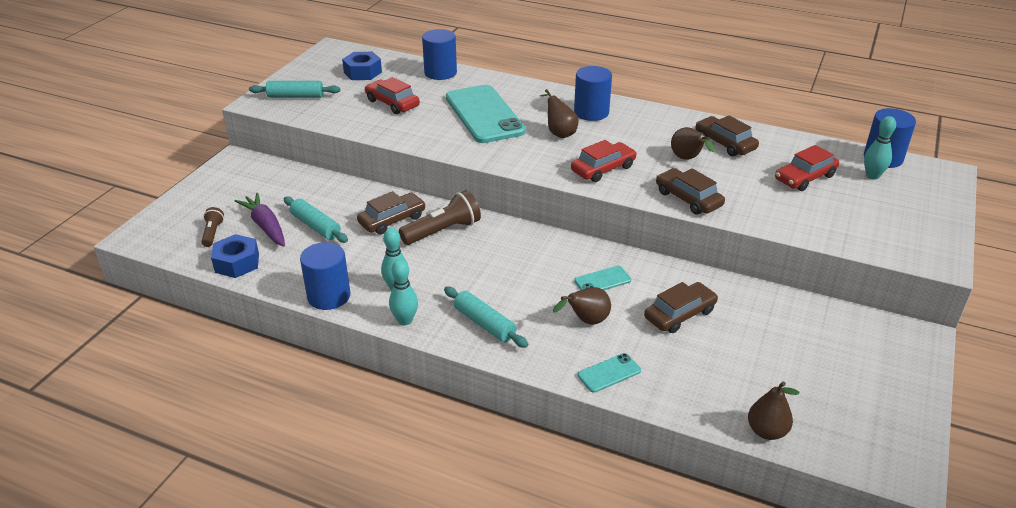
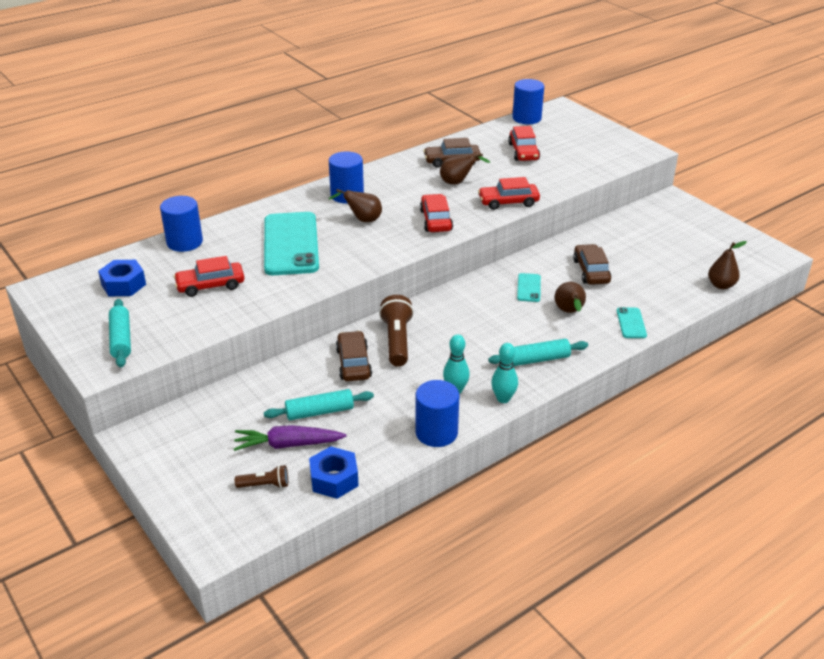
camera: 60 degrees left, 0 degrees up
brown flashlight [201,207,224,247] -> brown flashlight turned 150 degrees clockwise [235,465,288,488]
turquoise rolling pin [249,81,340,98] -> turquoise rolling pin turned 45 degrees counterclockwise [109,299,131,368]
turquoise phone [446,85,526,143] -> turquoise phone turned 75 degrees clockwise [264,212,319,275]
brown car [656,168,725,215] -> red car [478,177,540,210]
turquoise bowling pin [864,116,896,180] -> none

